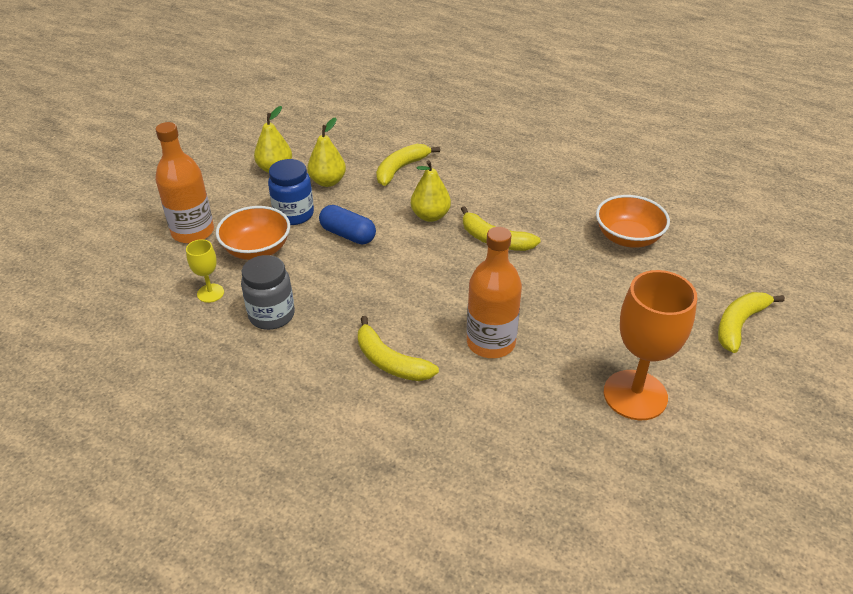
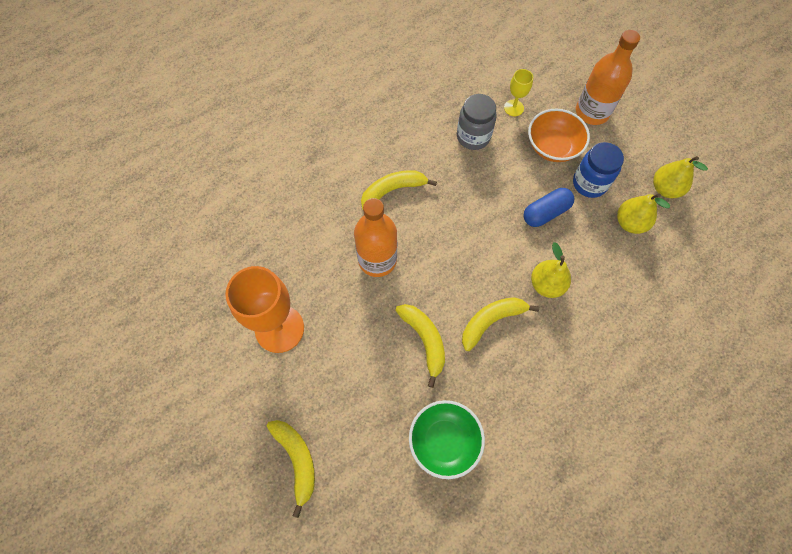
camera: 115 degrees right, 25 degrees up
yellow banana [376,144,440,186] -> yellow banana moved to [395,304,445,388]
orange bowl [596,195,670,248] -> green bowl [409,400,485,479]

